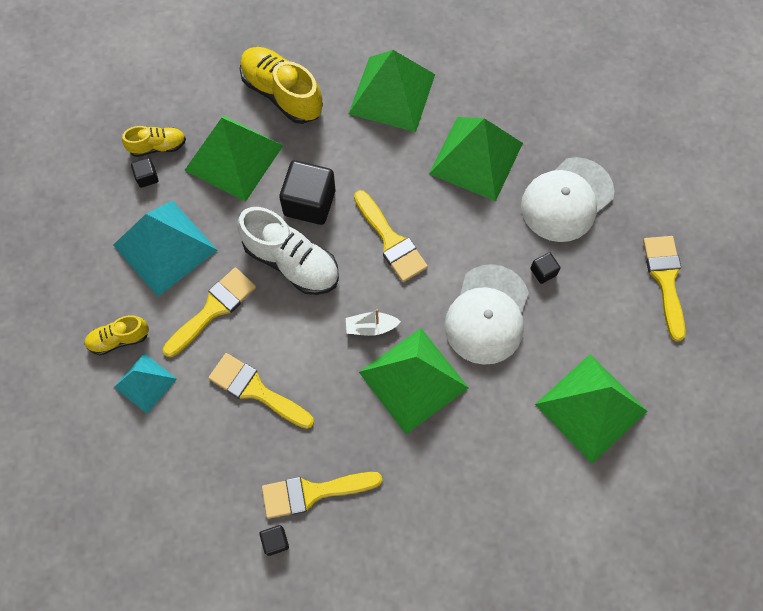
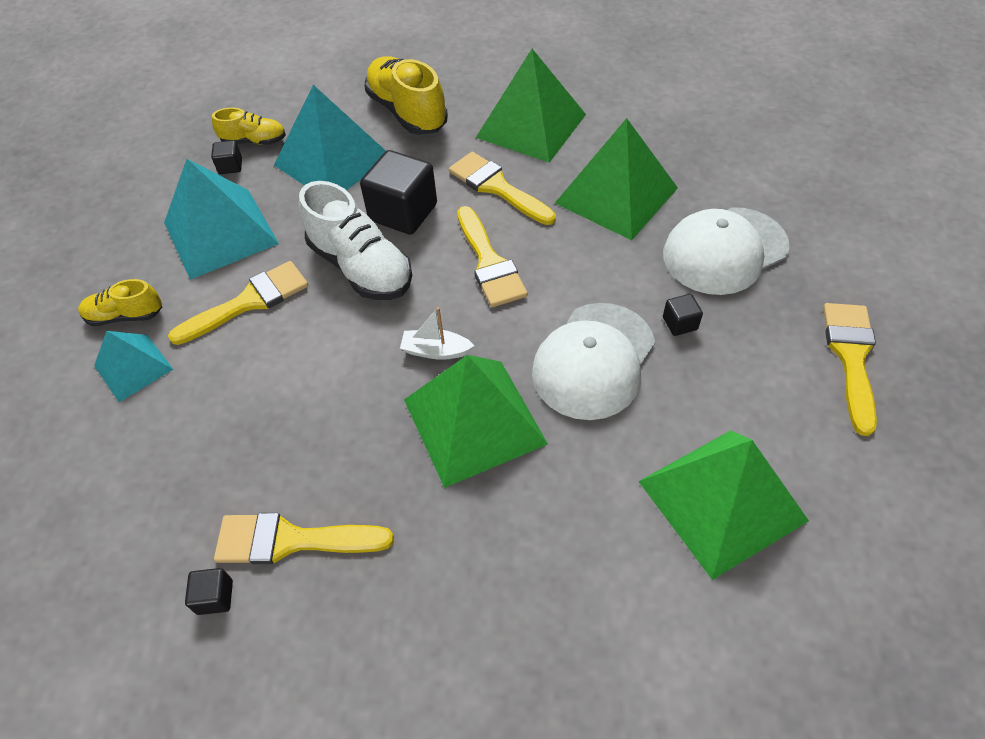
camera: 15 degrees right, 15 degrees down
green pyramid [185,116,283,202] -> turquoise pyramid [274,85,386,190]
yellow brush [208,353,314,429] -> yellow brush moved to [449,152,556,225]

